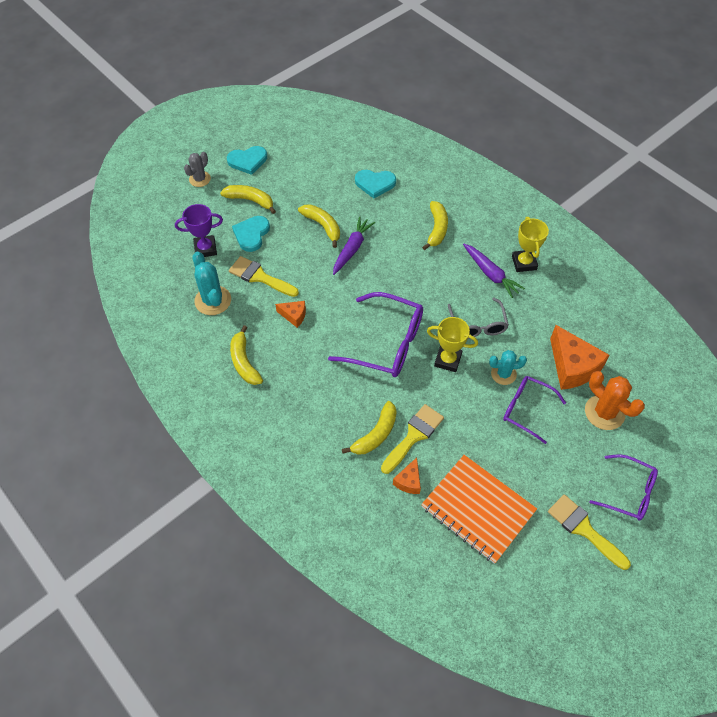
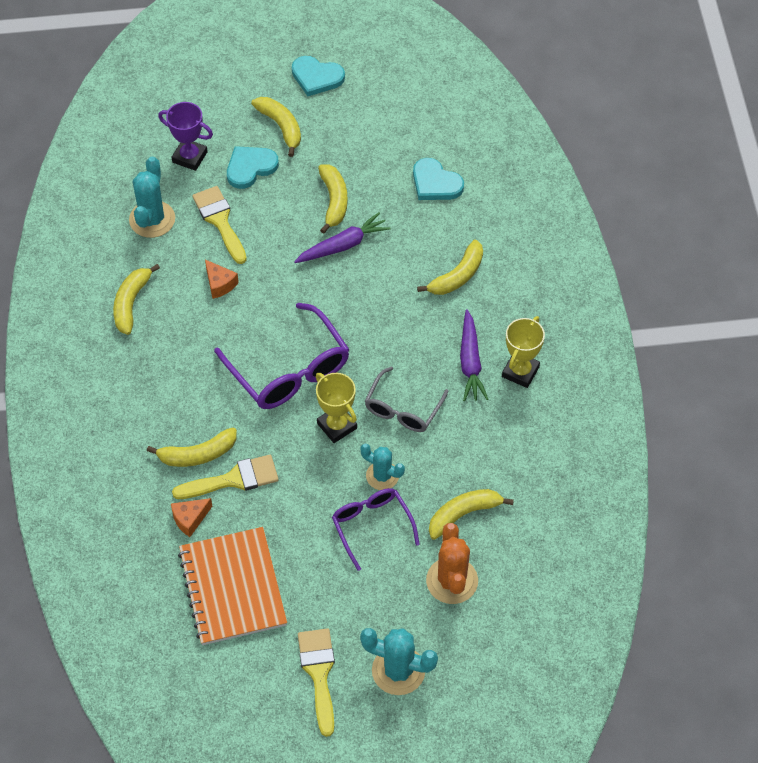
camera: 35 degrees right, 0 degrees up
grey cactus [184,152,211,187] -> none
orange cheese [550,325,610,390] -> yellow banana [429,489,514,540]
purple glasses [589,454,658,521] -> turquoise cactus [360,628,438,695]

